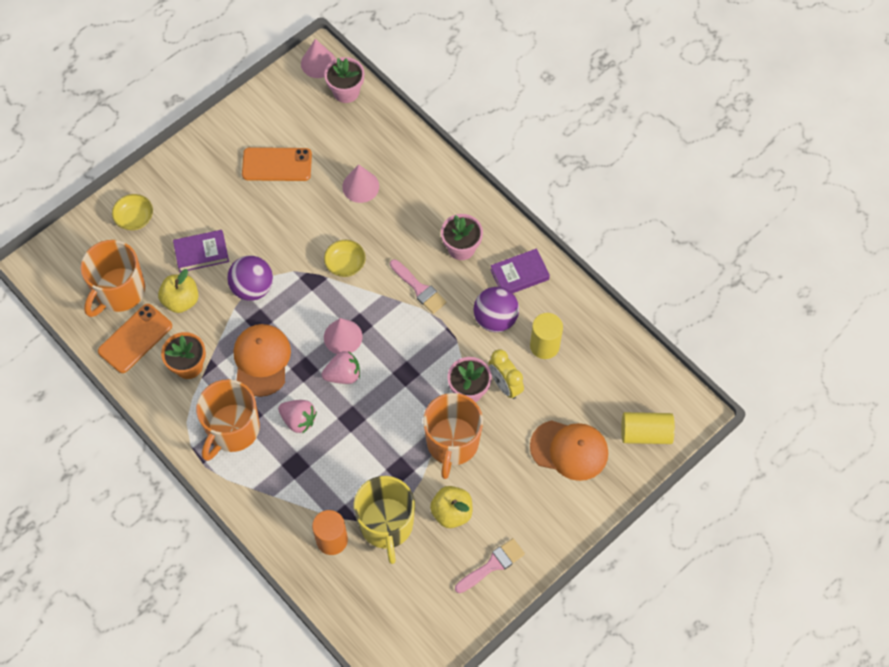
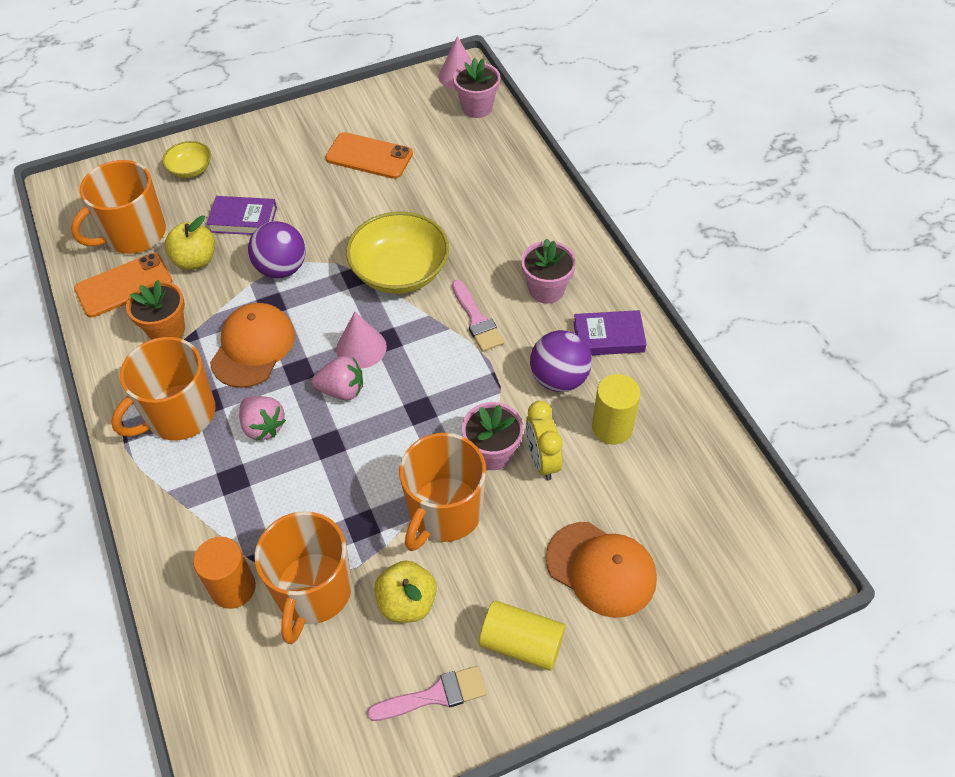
camera: 20 degrees right, 10 degrees down
yellow bowl [324,240,366,277] -> yellow bowl [346,211,449,294], size x1.93
pink cone [342,164,379,203] -> none
yellow mug [354,476,415,564] -> orange mug [255,511,352,644]
yellow cylinder [621,412,675,444] -> yellow cylinder moved to [479,601,565,671]

